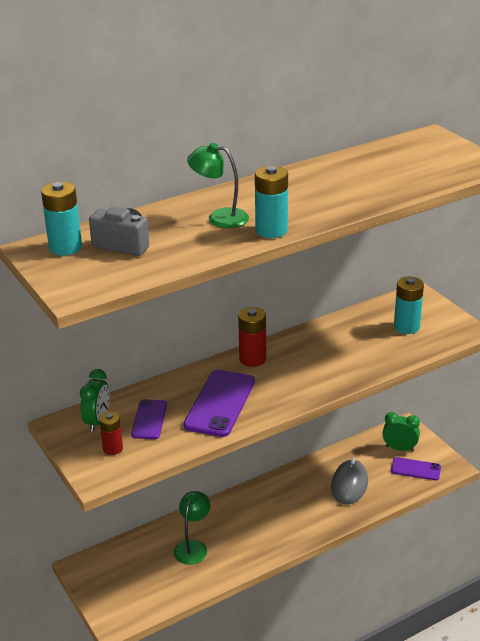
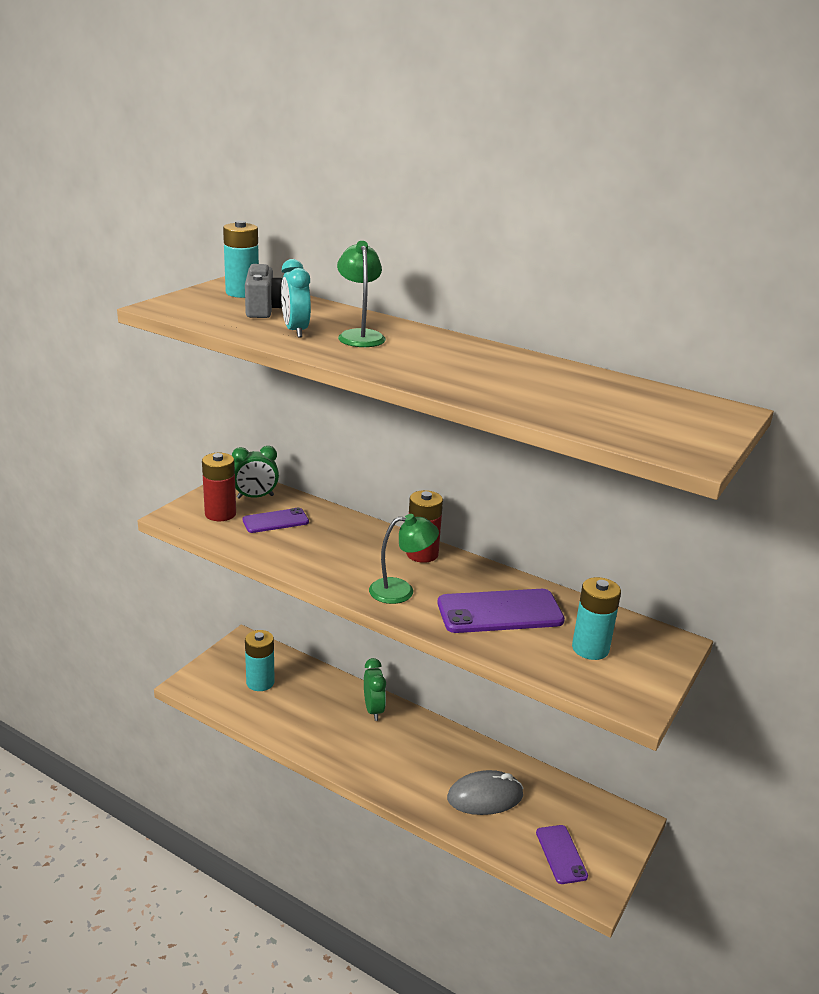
camera: 60 degrees right, 5 degrees down
red battery [99,411,123,455] -> red battery [202,453,236,521], size x1.51
green lamp [174,491,210,565] -> green lamp moved to [369,514,439,604]
purple phone [183,370,255,437] -> purple phone moved to [437,589,565,633]
turquoise battery [255,166,288,238] -> turquoise battery moved to [245,630,275,691]
green clock [382,412,420,451] -> green clock moved to [364,658,386,721]
none -> turquoise clock [281,259,311,338]

